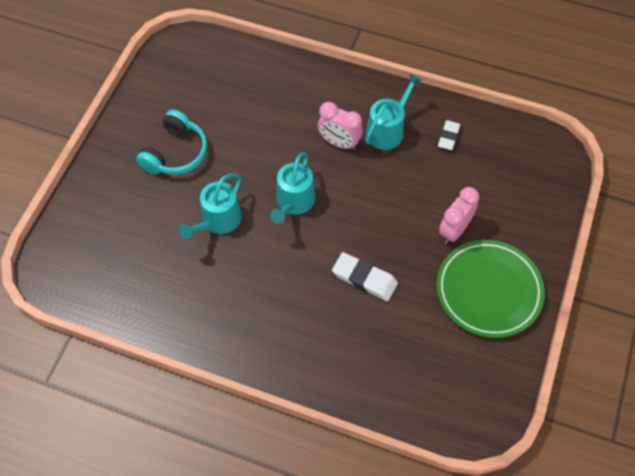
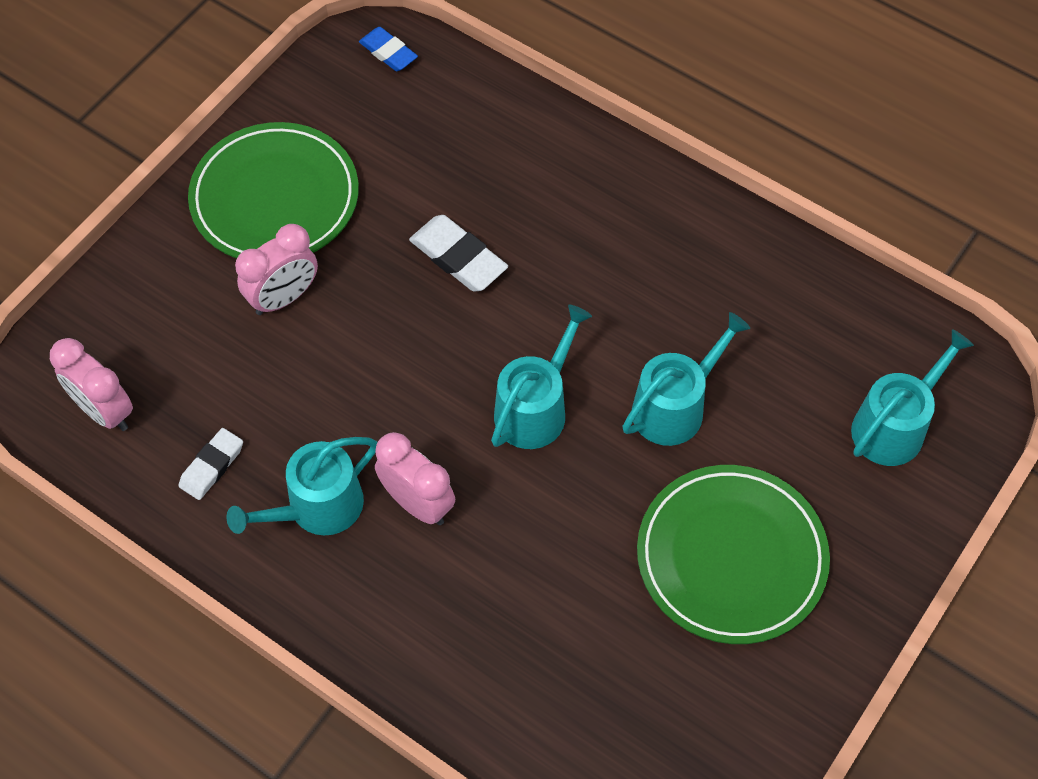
camera: 165 degrees left, 0 degrees up
turquoise headphones [136,110,208,175] -> green plate [637,465,830,644]
none -> pink clock [50,338,133,431]
none -> blue eraser [359,27,418,71]
none -> turquoise watering can [851,329,974,466]

